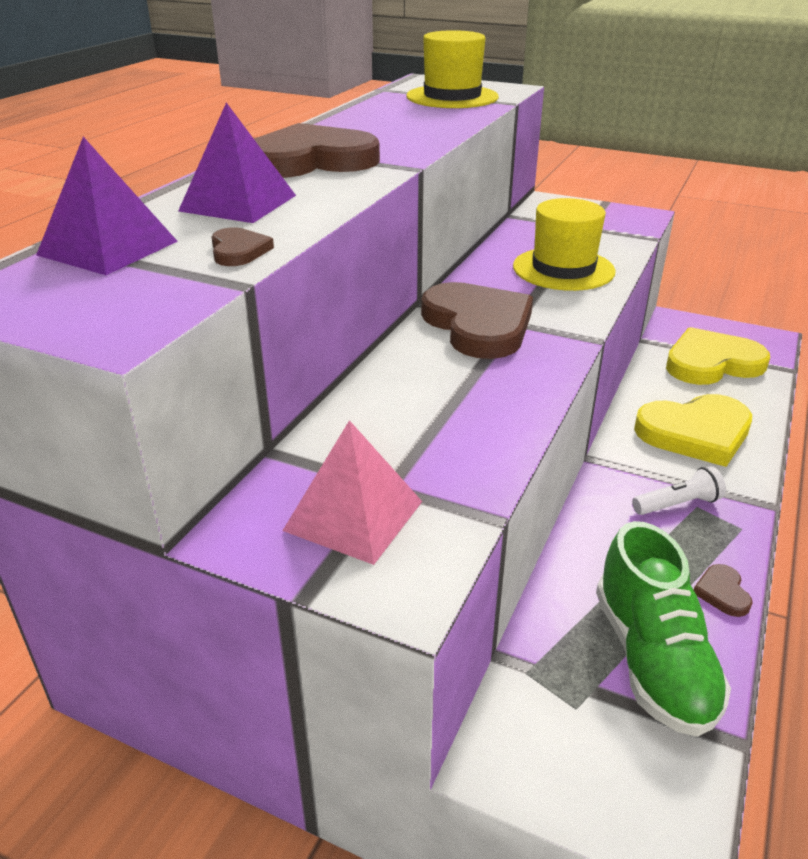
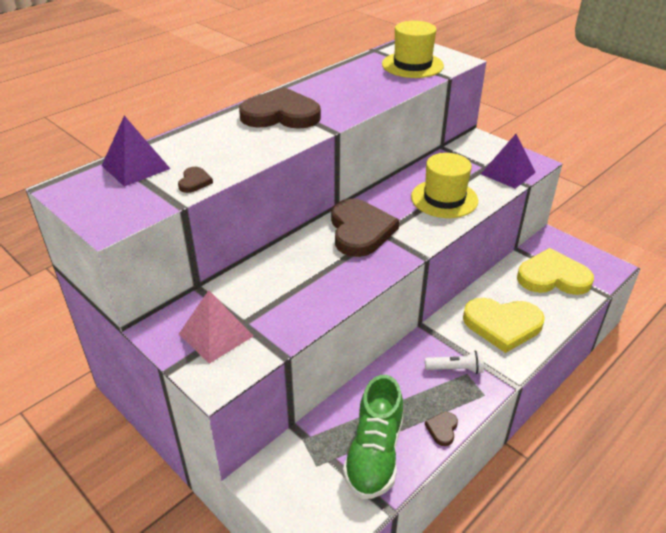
camera: 20 degrees right, 5 degrees up
purple pyramid [178,103,296,223] -> purple pyramid moved to [481,134,536,189]

